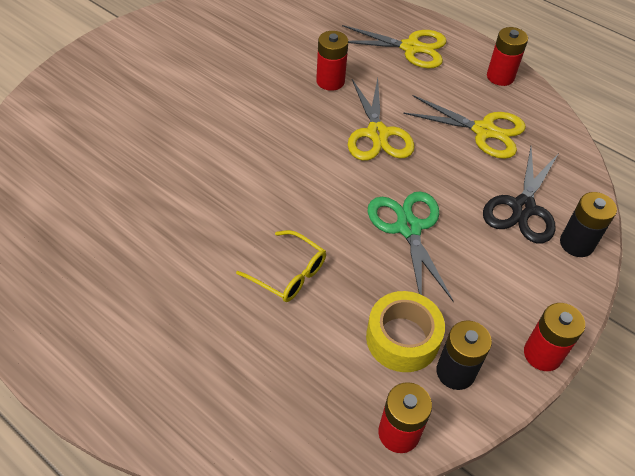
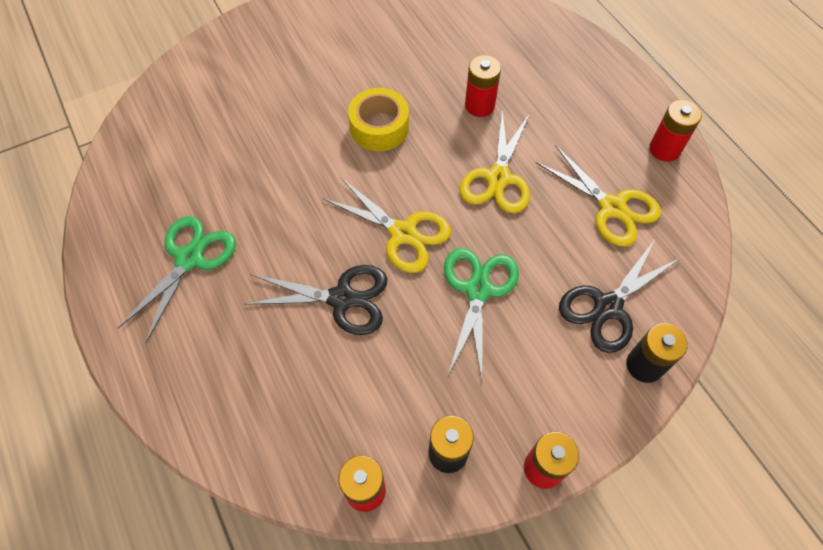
camera: 25 degrees right, 10 degrees up
yellow glasses [236,230,326,302] -> black scissors [244,265,387,335]
yellow scissors [342,25,447,68] -> yellow scissors moved to [322,178,451,273]
yellow tape [366,291,445,372] -> yellow tape moved to [348,88,409,151]
none -> green scissors [118,216,236,342]

